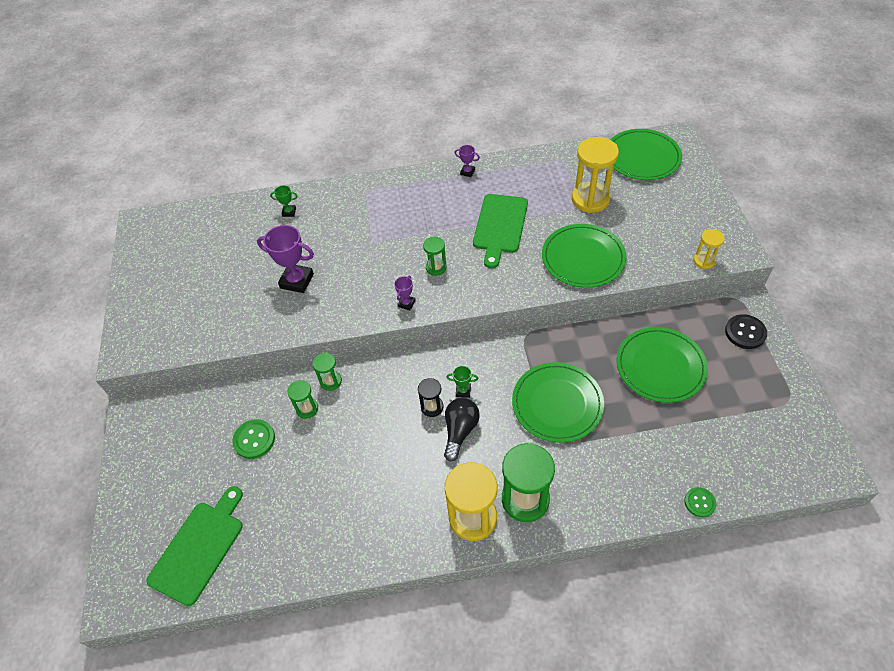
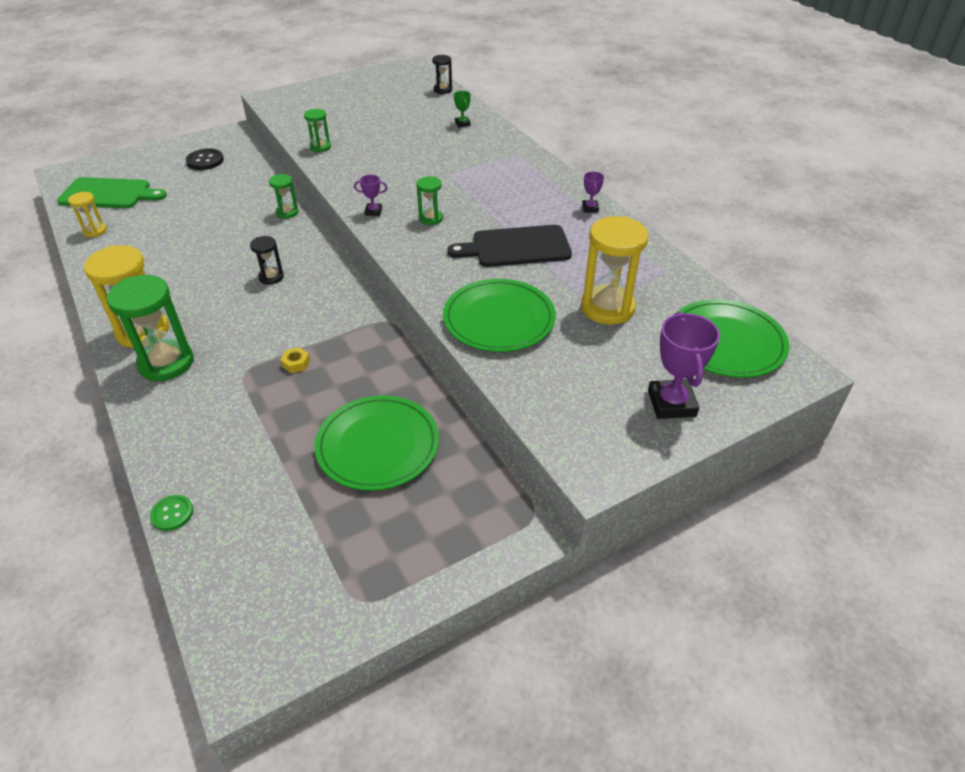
camera: 65 degrees right, 10 degrees down
green button [232,419,275,459] -> none
purple trophy [257,225,314,293] -> purple trophy moved to [648,312,720,419]
green hourglass [287,380,318,419] -> green hourglass moved to [304,109,331,153]
black light bulb [444,398,480,462] -> none
green trophy [446,366,478,398] -> none
green cutting board [473,194,528,268] -> black cutting board [448,225,572,267]
green plate [512,362,604,443] -> yellow nut [280,347,310,373]
yellow hourglass [694,229,725,269] -> yellow hourglass moved to [68,192,107,237]
black button [725,314,767,349] -> black button moved to [186,148,224,170]
none -> black hourglass [432,55,452,94]

